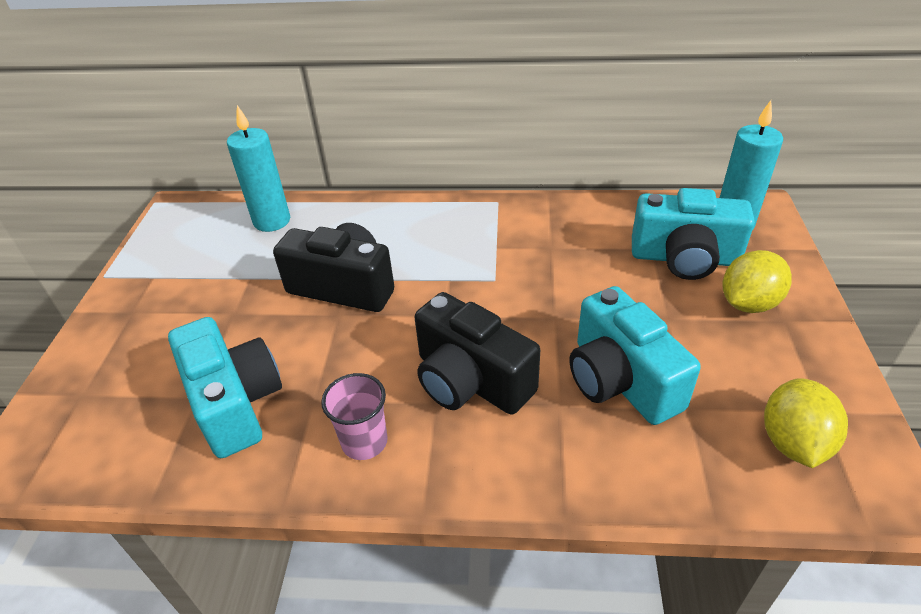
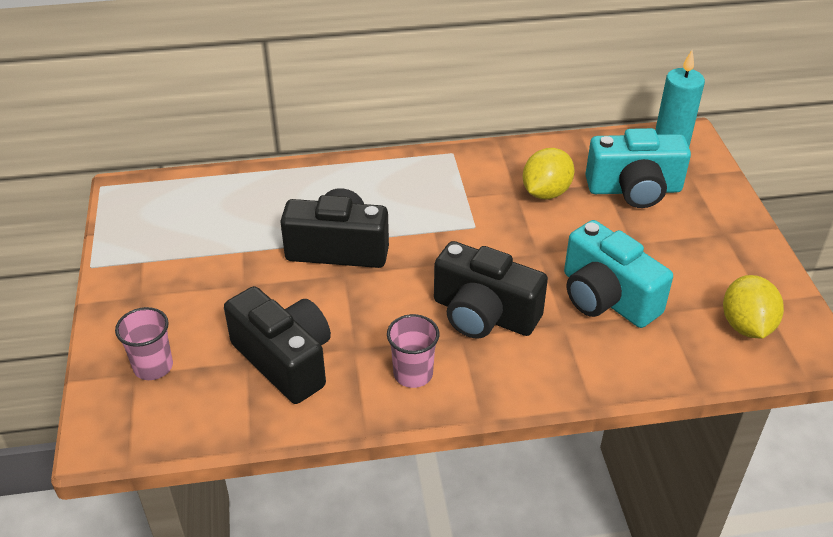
camera: 15 degrees left, 0 degrees up
turquoise camera [168,317,282,458] -> black camera [224,286,331,404]
turquoise candle [227,105,290,232] -> none
yellow lemon [722,250,792,313] -> yellow lemon moved to [522,148,575,199]
none -> pink cup [115,307,173,380]

